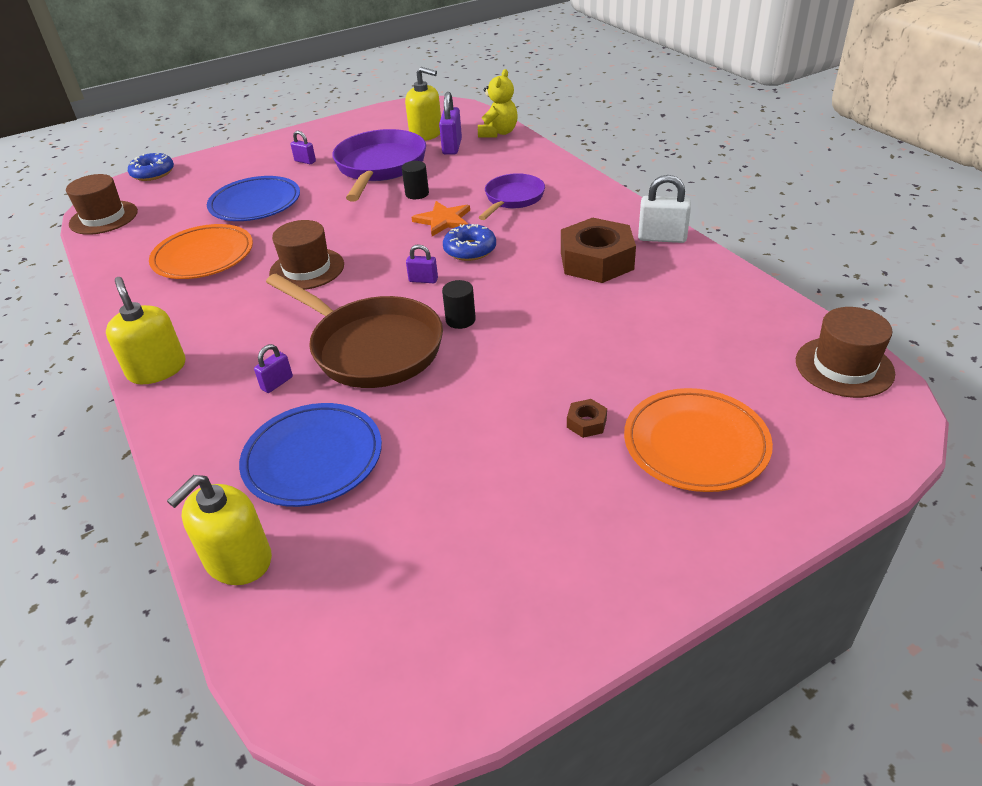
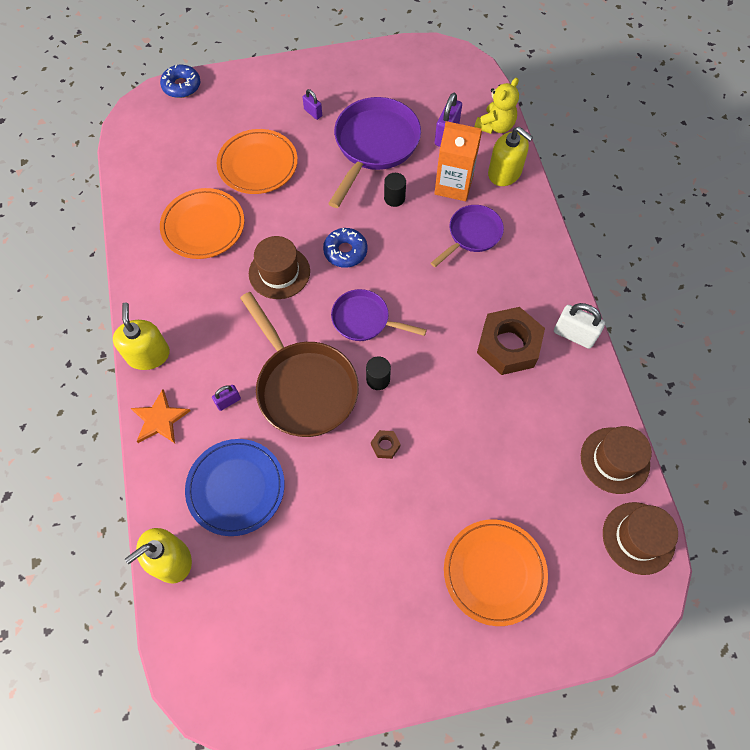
camera: 15 degrees right, 25 degrees up
brown hat [66,174,138,235] -> brown hat moved to [581,426,652,494]
blue plate [207,176,300,221] -> orange plate [217,129,298,194]
yellow soap dispenser [405,67,441,141] -> yellow soap dispenser moved to [488,127,533,186]
purple padlock [406,244,438,283] -> purple pan [331,289,427,341]
orange star [411,201,470,236] -> orange star moved to [131,389,190,443]
blue donut [443,224,496,261] -> blue donut moved to [323,228,367,268]
brown nut [567,399,607,438] -> brown nut moved to [371,430,400,459]
none -> orange carton [434,121,482,201]

